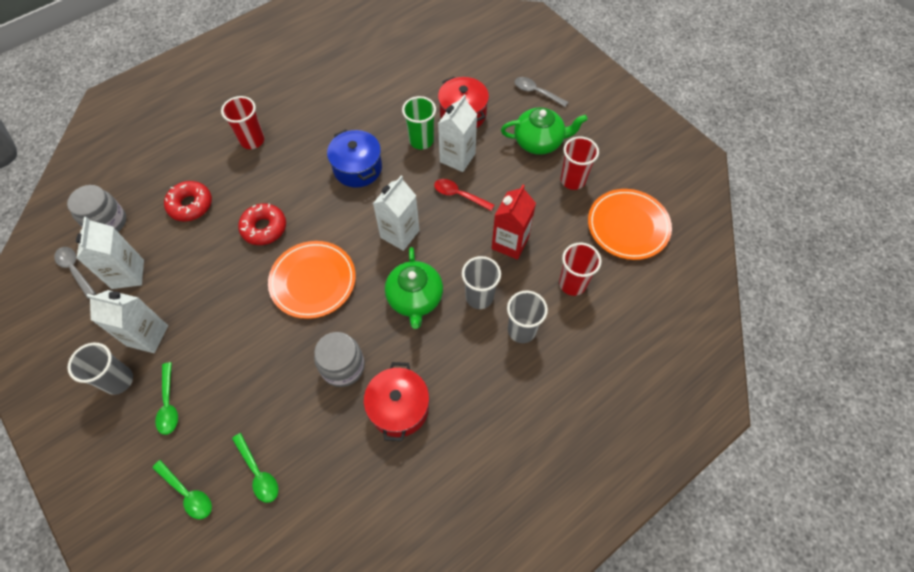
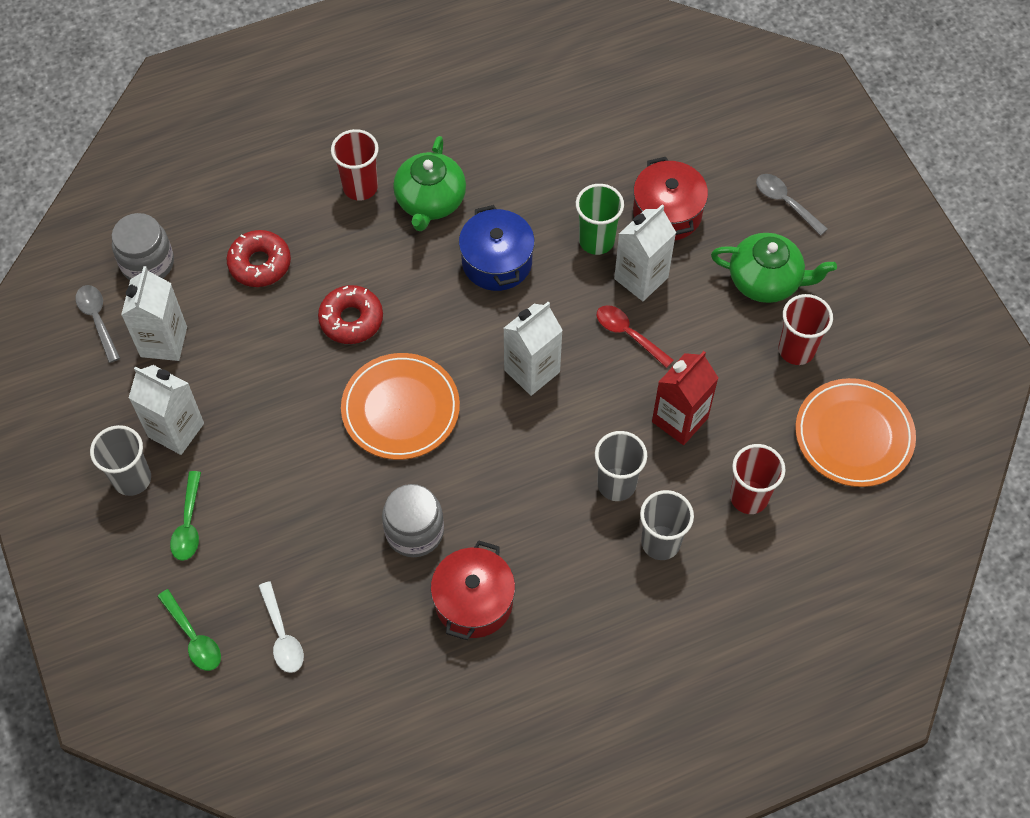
camera: 15 degrees right, 0 degrees up
green spoon [232,433,278,503] -> white spoon [259,581,304,673]
green teapot [385,247,443,329] -> green teapot moved to [393,136,466,231]

